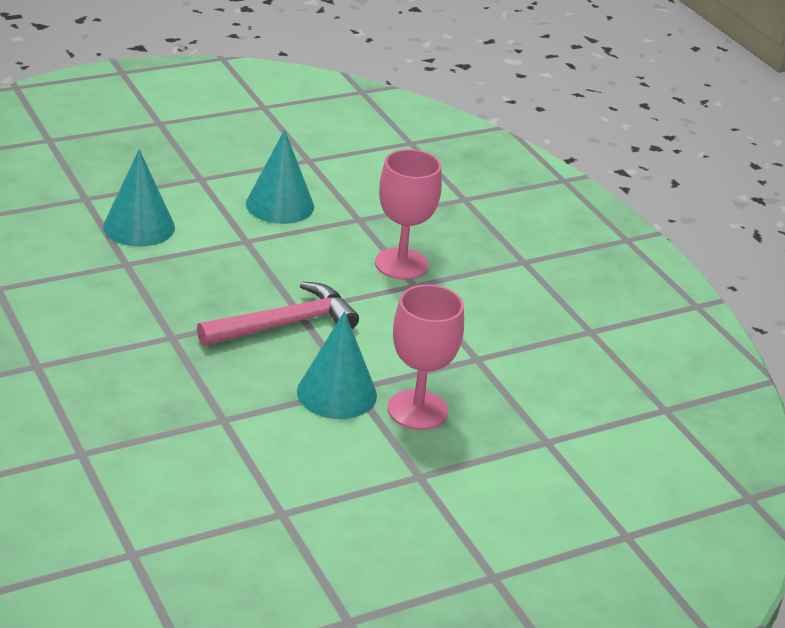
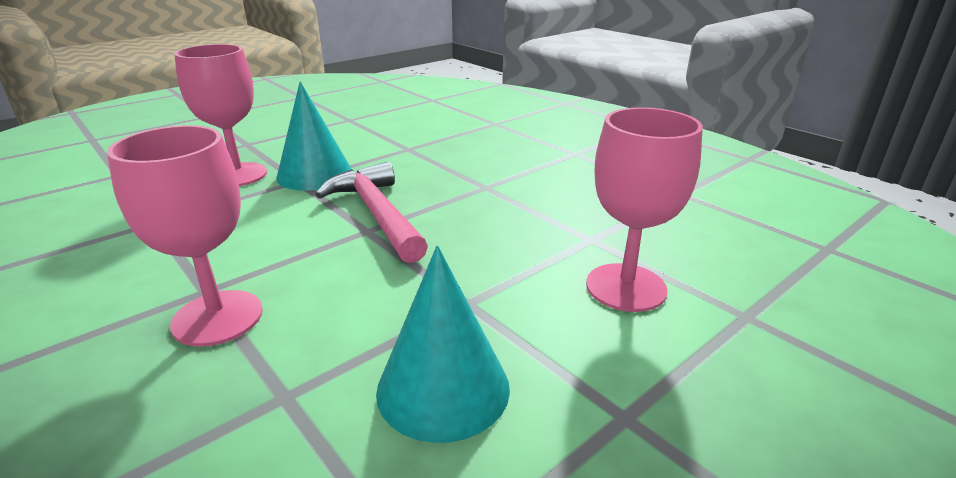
camera: 170 degrees right, 5 degrees down
turquoise cone [103,149,175,247] -> pink goblet [586,107,703,312]
pink hammer [197,282,359,346] -> pink hammer turned 105 degrees clockwise [316,162,428,263]

